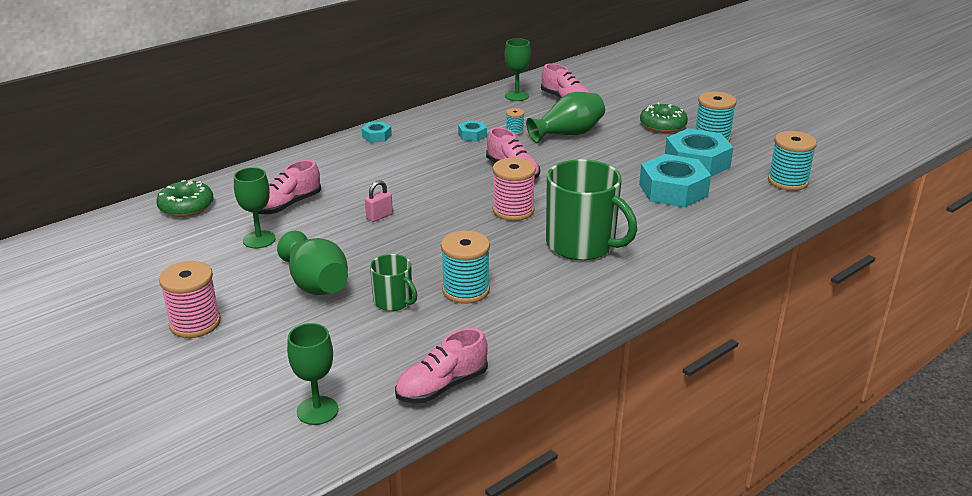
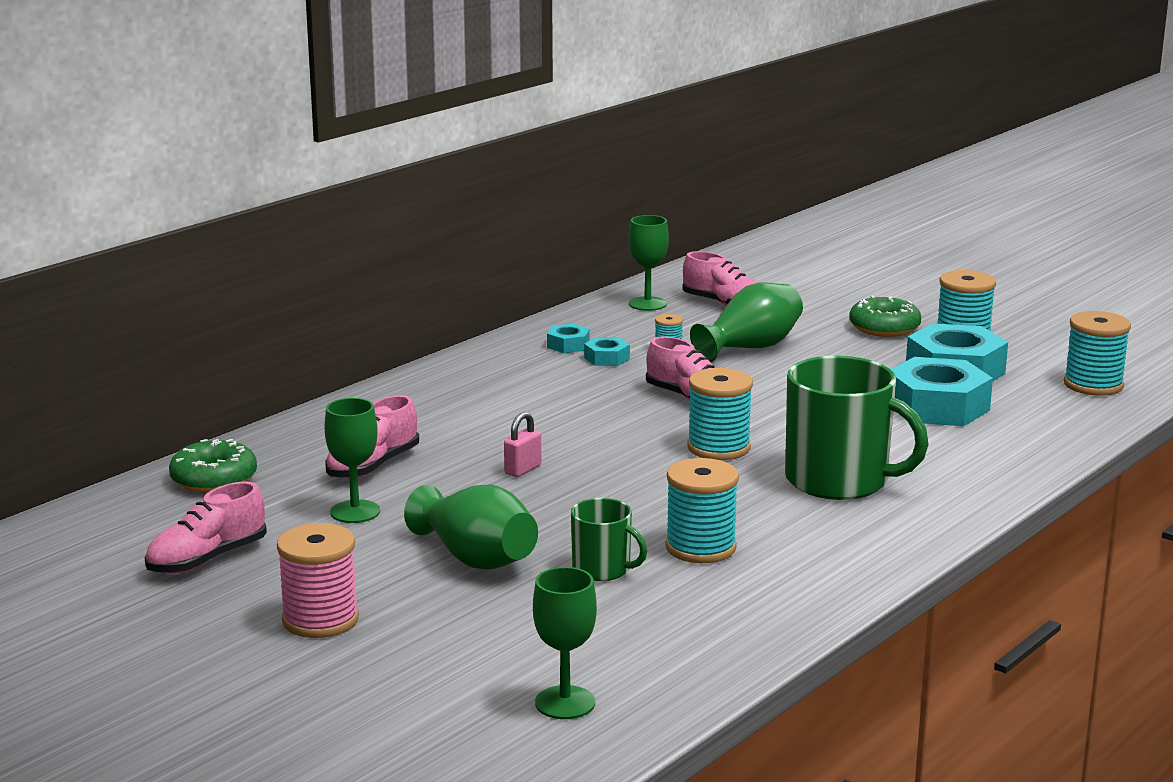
camera: 10 degrees left, 10 degrees down
turquoise nut [361,122,392,143] -> turquoise nut moved to [547,324,590,353]
pink shoe [395,328,488,403] -> pink shoe moved to [145,481,267,574]
pink spool [493,158,536,221] -> turquoise spool [687,368,753,460]

